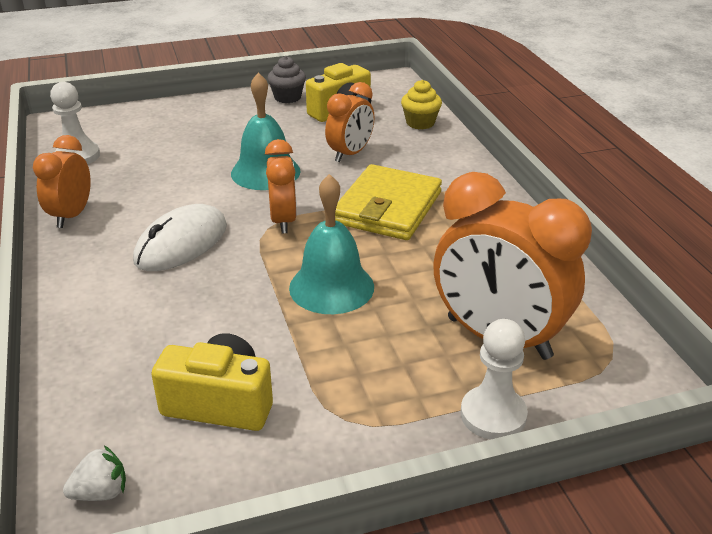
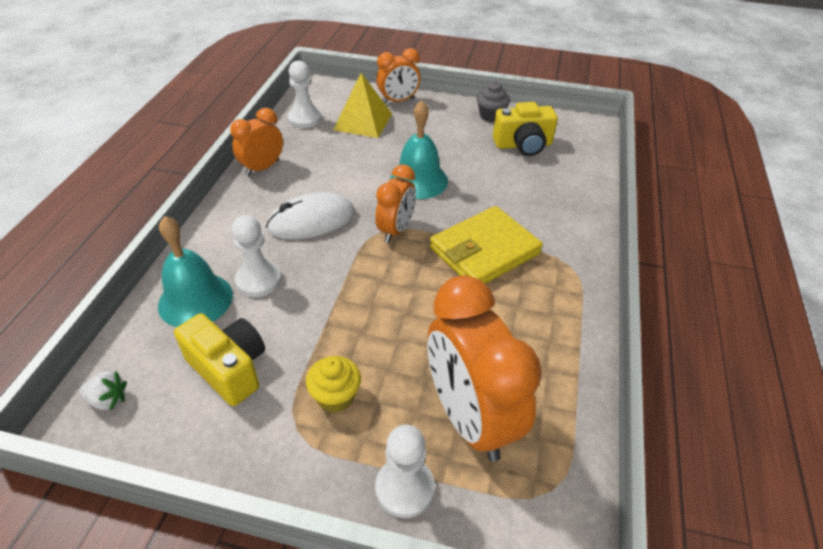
camera: 30 degrees right, 10 degrees up
turquoise bell [289,174,374,314] -> turquoise bell moved to [158,216,233,327]
orange clock [325,82,374,162] -> orange clock moved to [376,48,420,103]
yellow cupcake [401,80,442,130] -> yellow cupcake moved to [306,356,361,413]
none -> white pawn [232,215,282,297]
none -> yellow pyramid [333,73,392,138]

